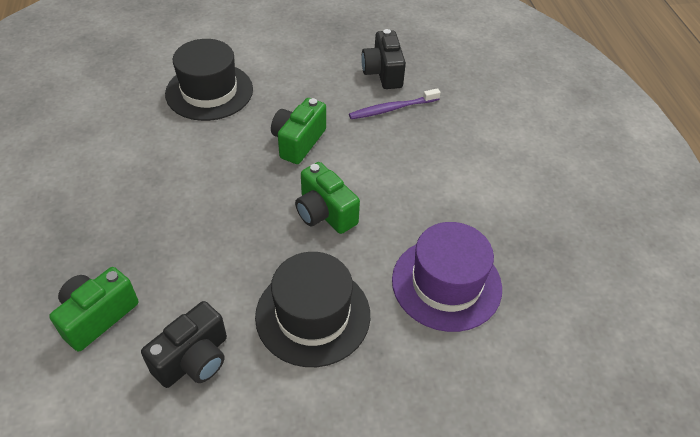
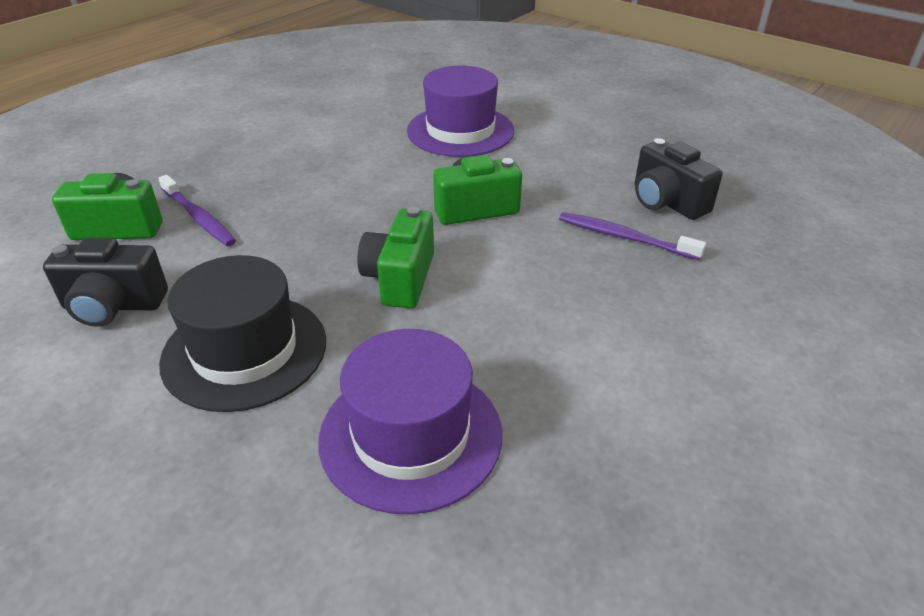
camera: 50 degrees right, 10 degrees down
black hat [165,39,253,121] -> purple hat [407,66,514,157]
black camera [361,29,406,89] -> black camera turned 75 degrees counterclockwise [635,138,723,220]
none -> purple toothbrush [158,175,236,246]

